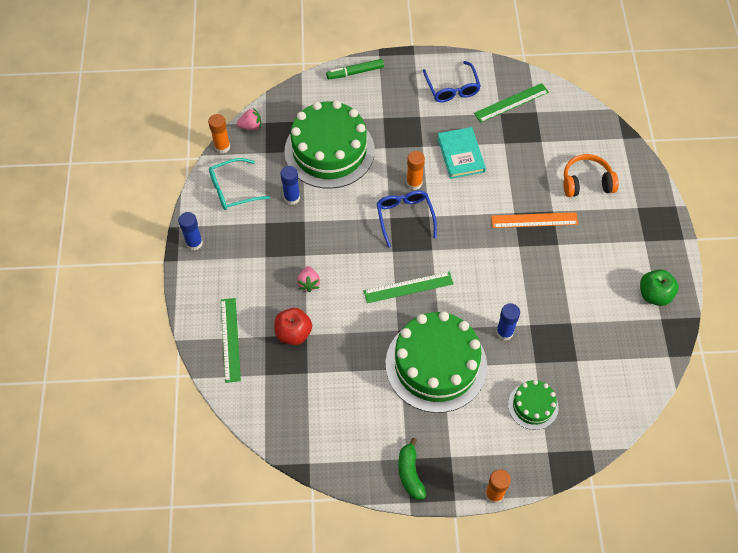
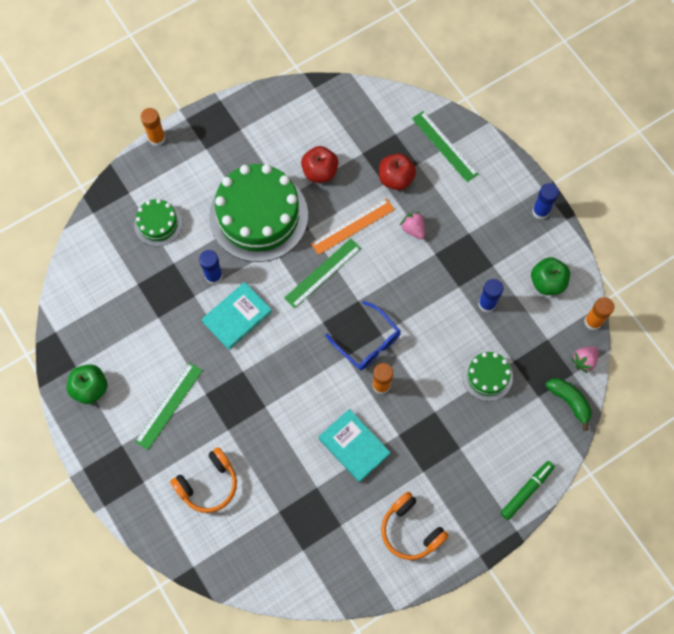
camera: 150 degrees right, 10 degrees up
turquoise glasses [209,158,270,210] -> green apple [531,257,570,295]
green cake [284,100,375,189] -> green cake [462,352,513,401], size x0.48
green banana [398,438,426,500] -> green banana moved to [546,378,592,430]
blue glasses [423,61,481,102] -> orange headphones [381,492,449,560]
green ruler [474,83,549,122] -> green ruler moved to [135,363,203,450]
orange ruler [491,212,578,228] -> orange ruler moved to [311,198,395,255]
none -> turquoise book [201,282,272,350]
none -> red apple [301,146,338,183]

